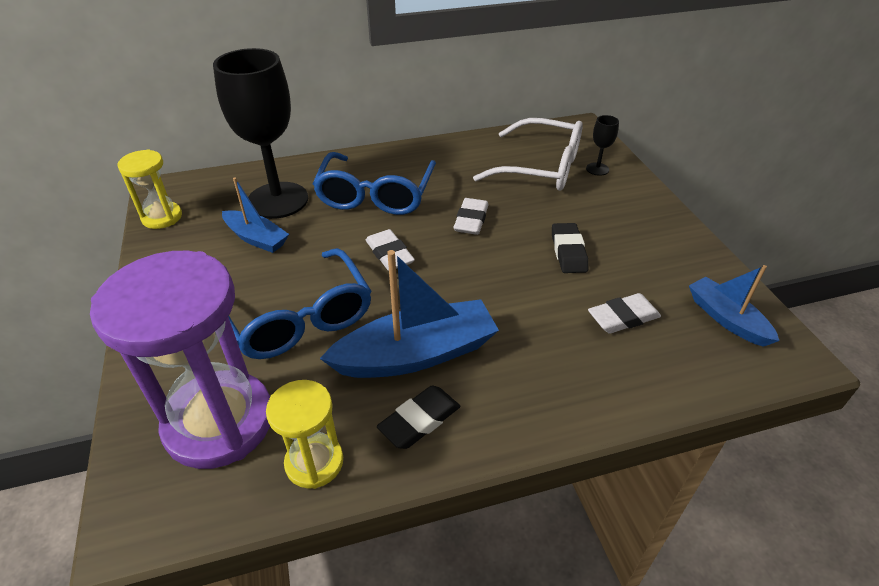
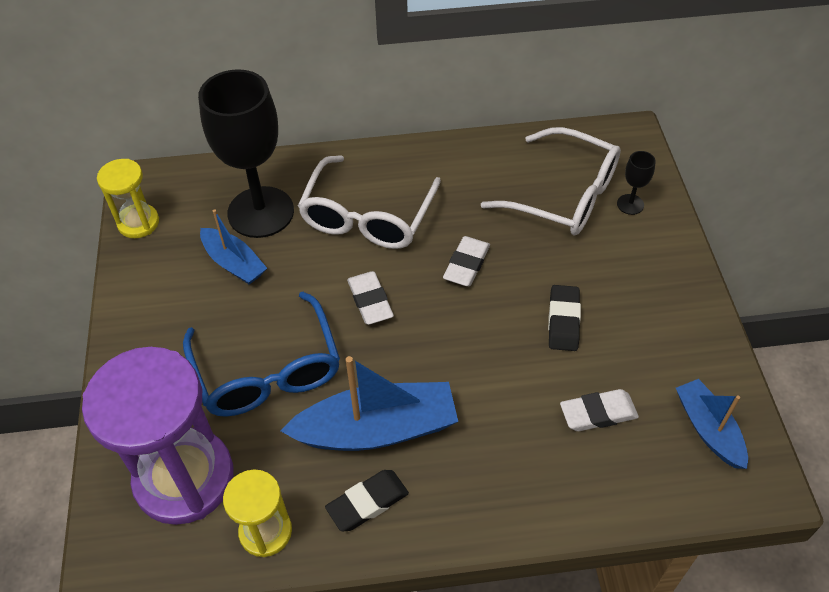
camera: 10 degrees right, 10 degrees up
blue glasses [312,152,436,215] -> white glasses [298,155,441,249]

